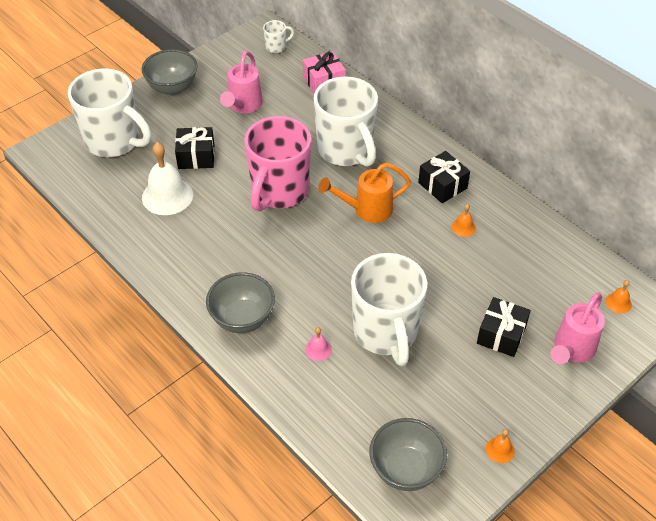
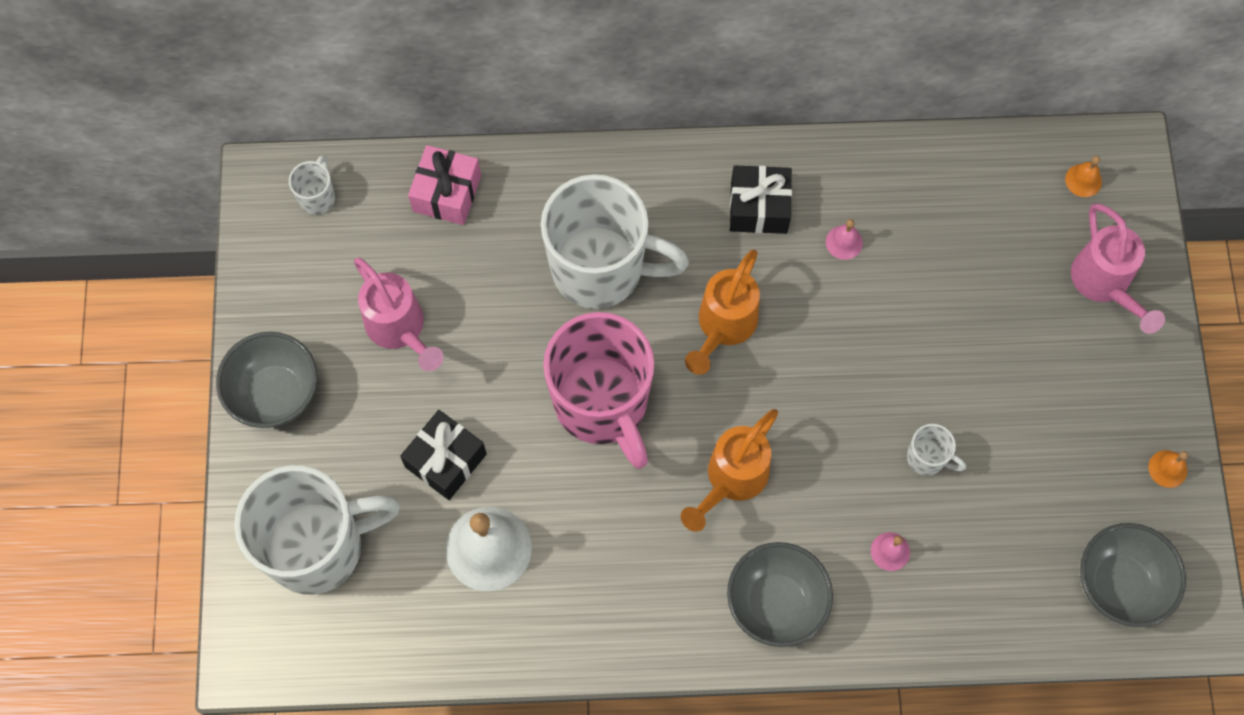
camera: 50 degrees left, 20 degrees up
white mug [351,253,427,366] -> white mug [907,424,966,476], size x0.41
orange bell [452,204,476,237] -> pink bell [826,219,863,260]
black gift [477,297,531,357] -> none
none -> orange watering can [681,409,778,532]

